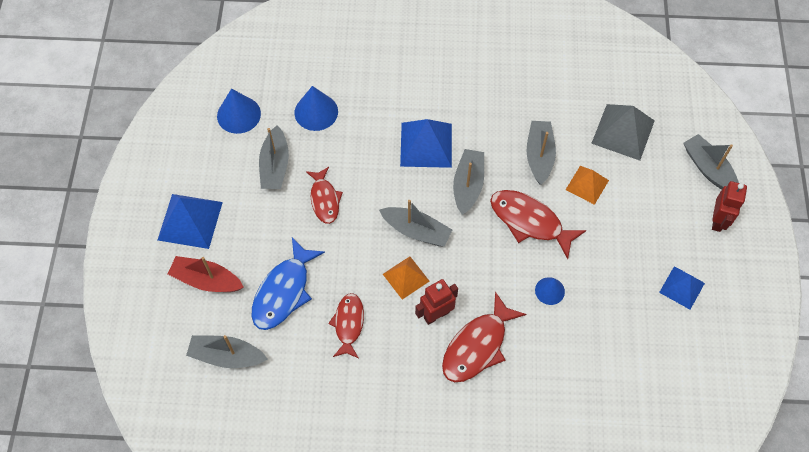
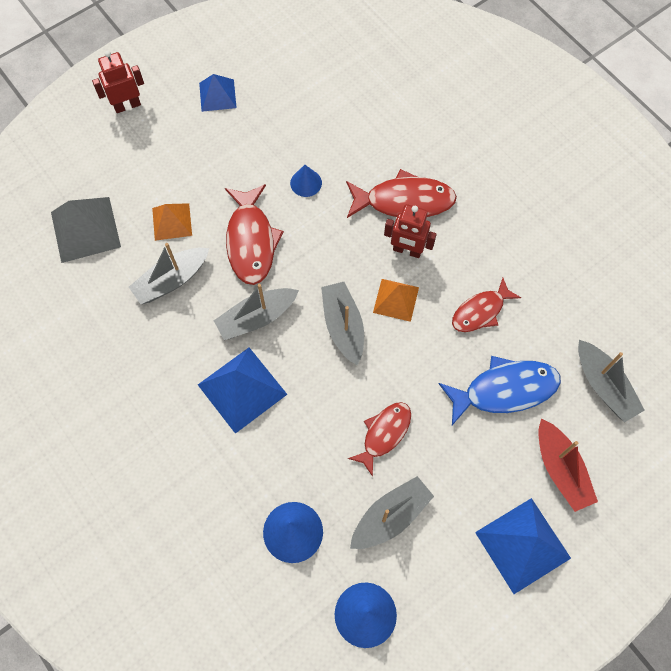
camera: 130 degrees left, 5 degrees up
grey boat [684,134,739,190] -> none

